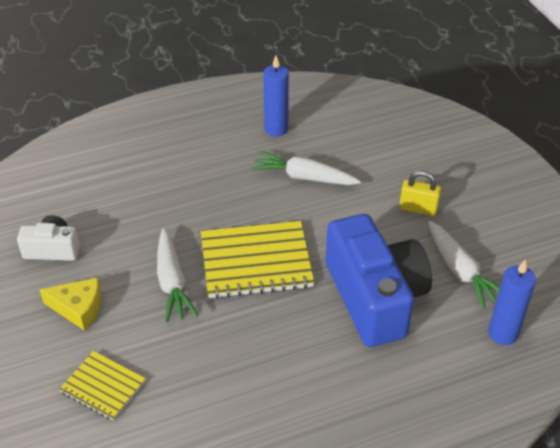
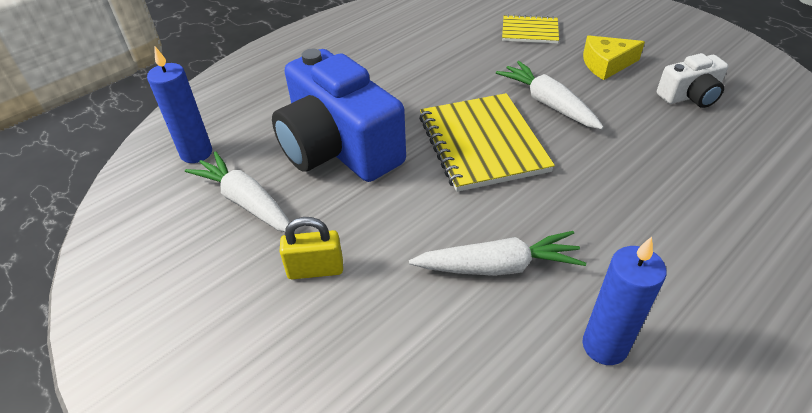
camera: 160 degrees right, 0 degrees up
yellow notebook [201,221,314,299] -> yellow notebook turned 75 degrees counterclockwise [419,93,555,192]

